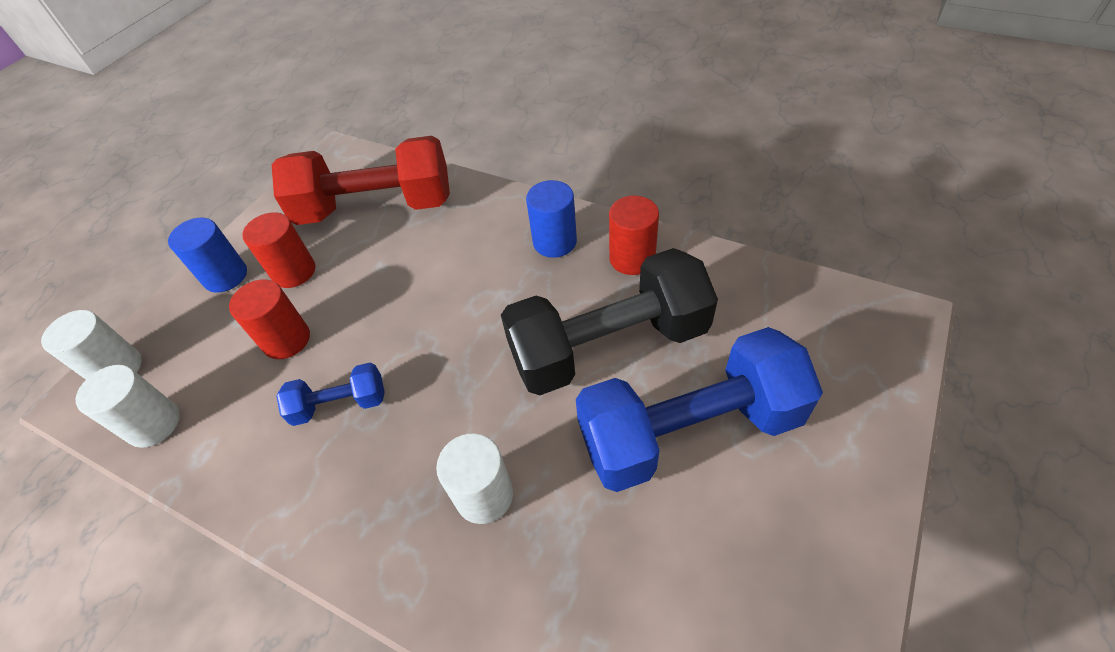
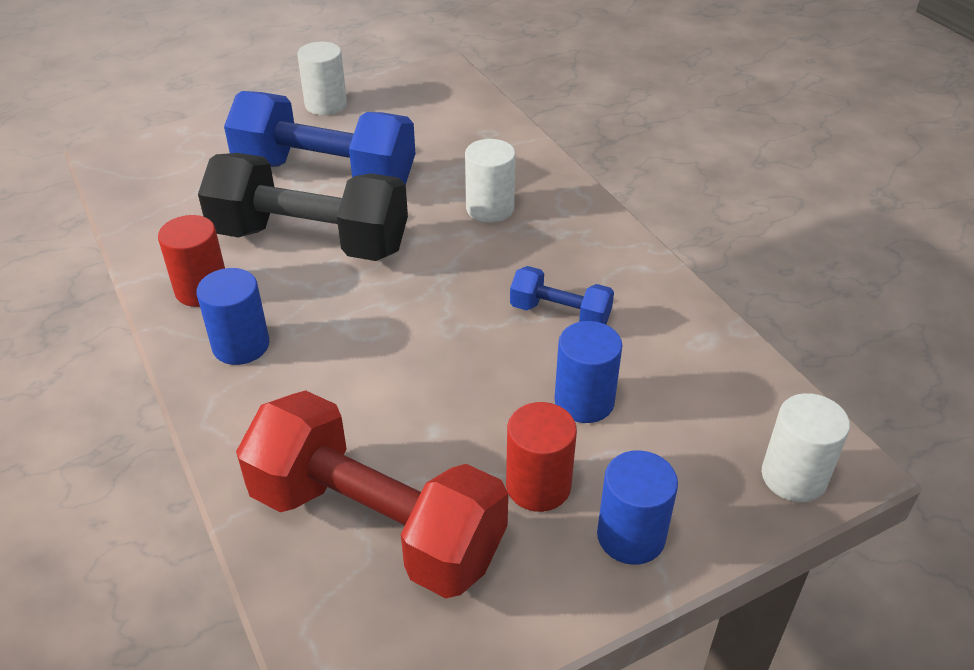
camera: 150 degrees left, 10 degrees down
white cylinder [76,365,180,448] -> white cylinder moved to [297,42,347,115]
red cylinder [229,279,310,359] -> blue cylinder [555,321,623,423]

